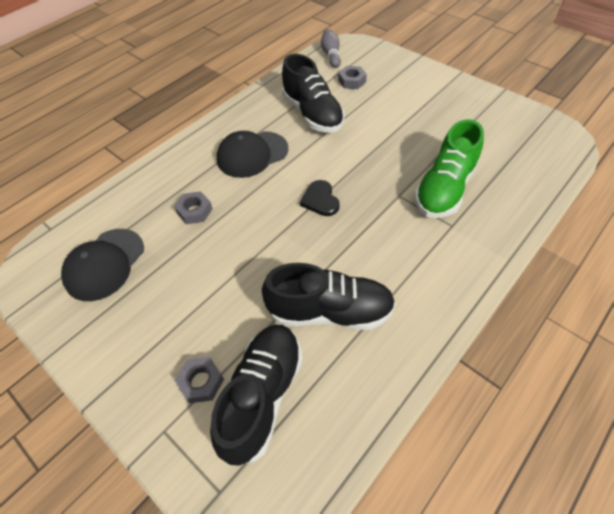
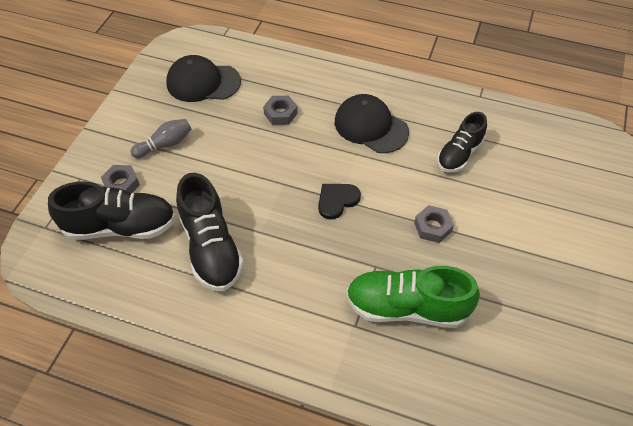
camera: 65 degrees right, 0 degrees up
black shoe [282,54,344,133] -> black shoe [437,112,487,172], size x0.65
grey bowling pin [321,29,341,68] -> grey bowling pin moved to [130,119,191,158]
grey nut [338,66,367,89] -> grey nut moved to [414,205,454,243]

